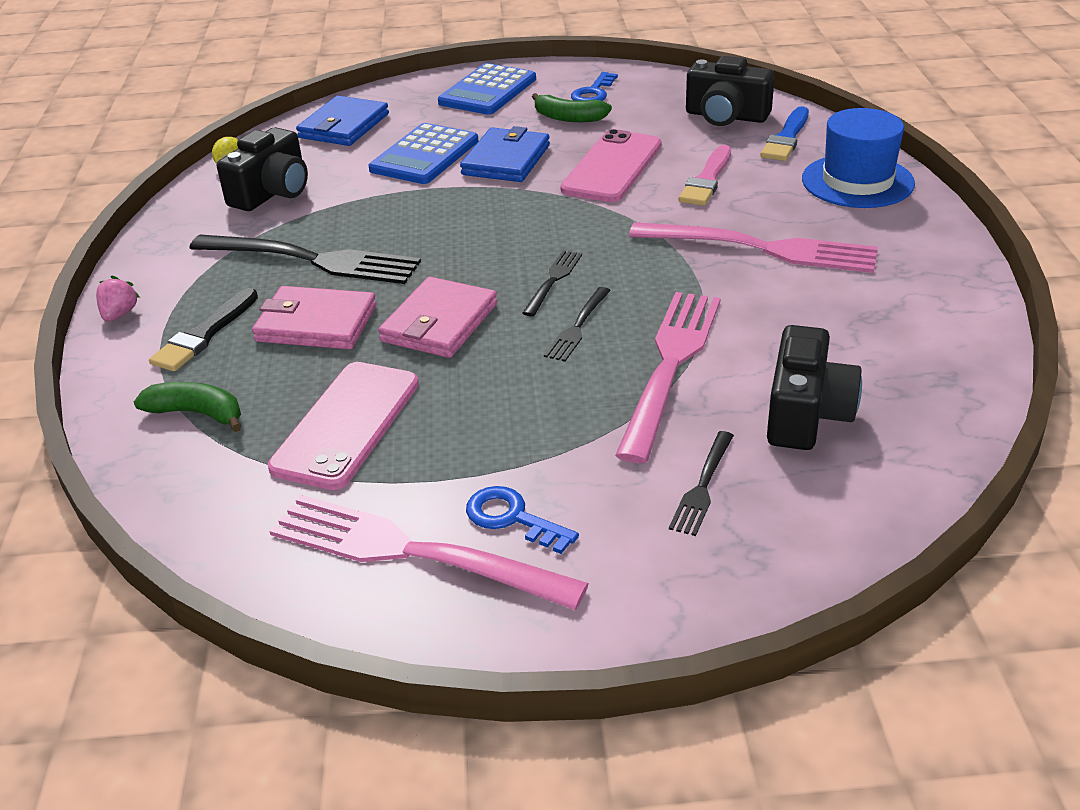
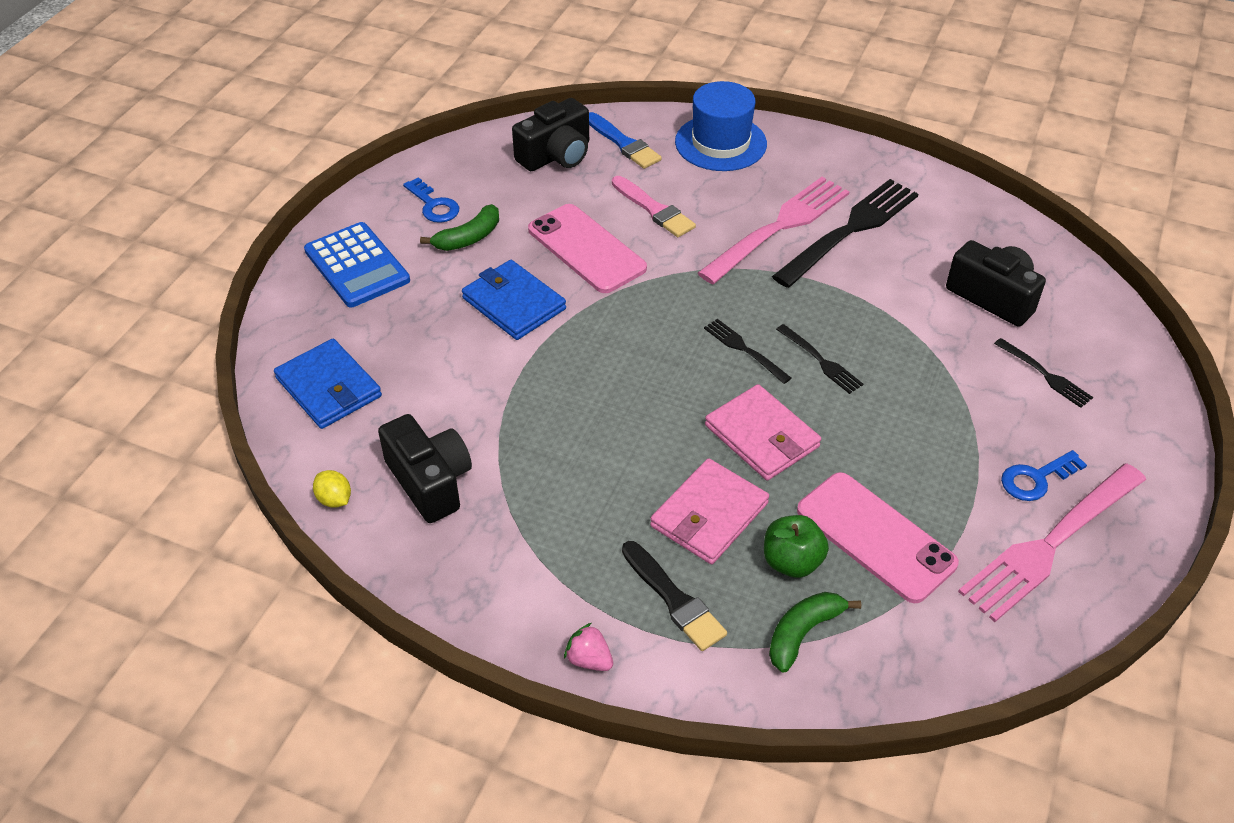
camera: 65 degrees left, 10 degrees up
black fork [190,235,421,284] -> black fork moved to [772,179,919,288]
blue calculator [368,123,478,184] -> none
pink fork [615,292,721,463] -> none
none -> green apple [764,515,829,578]

